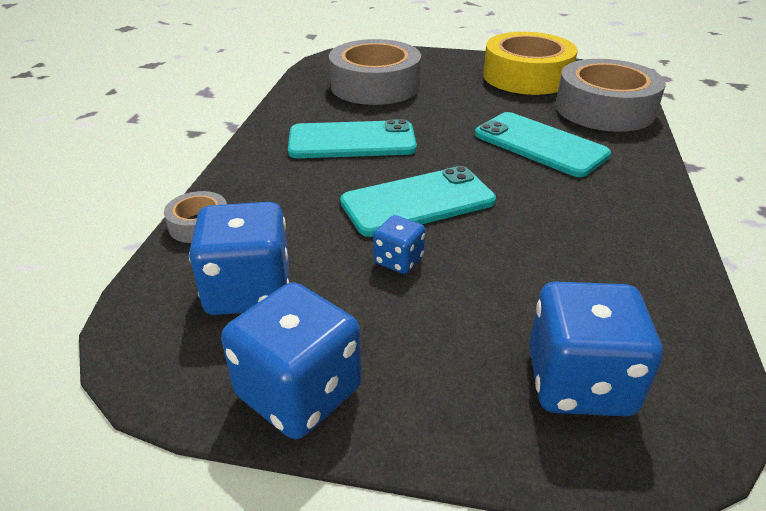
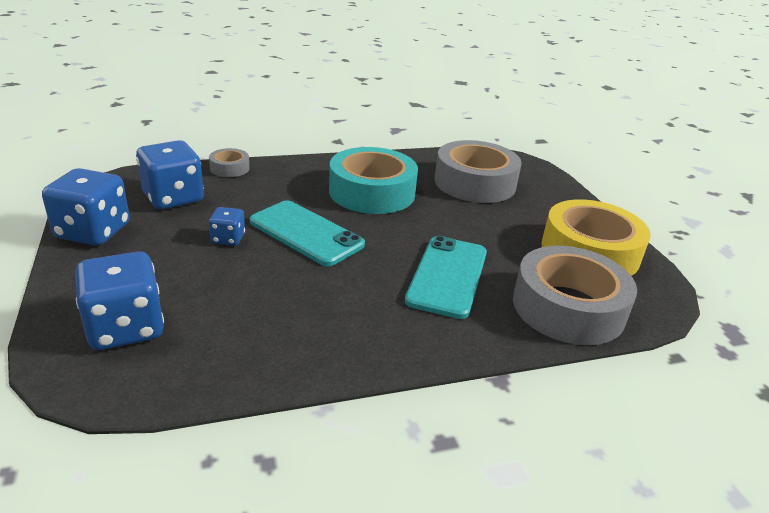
camera: 60 degrees right, 5 degrees down
turquoise phone [288,119,417,158] -> turquoise tape [329,147,418,214]

